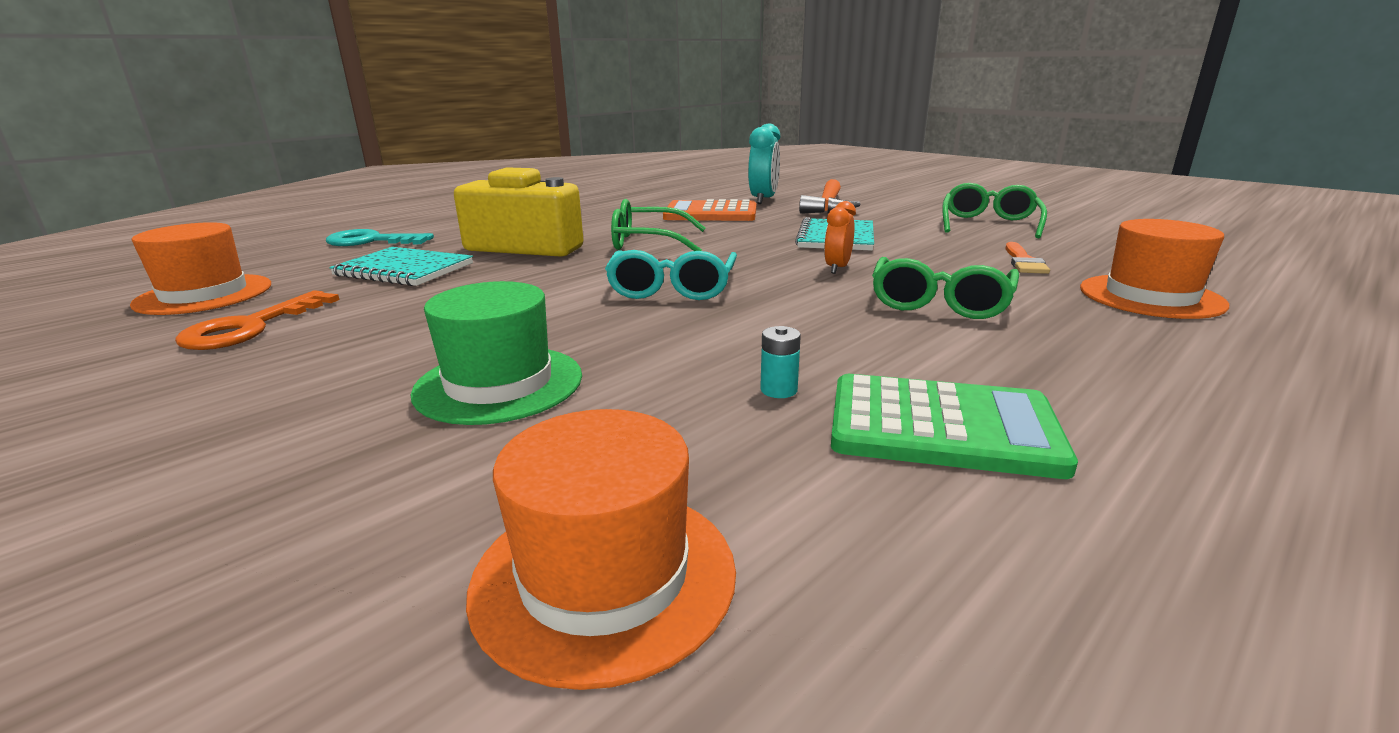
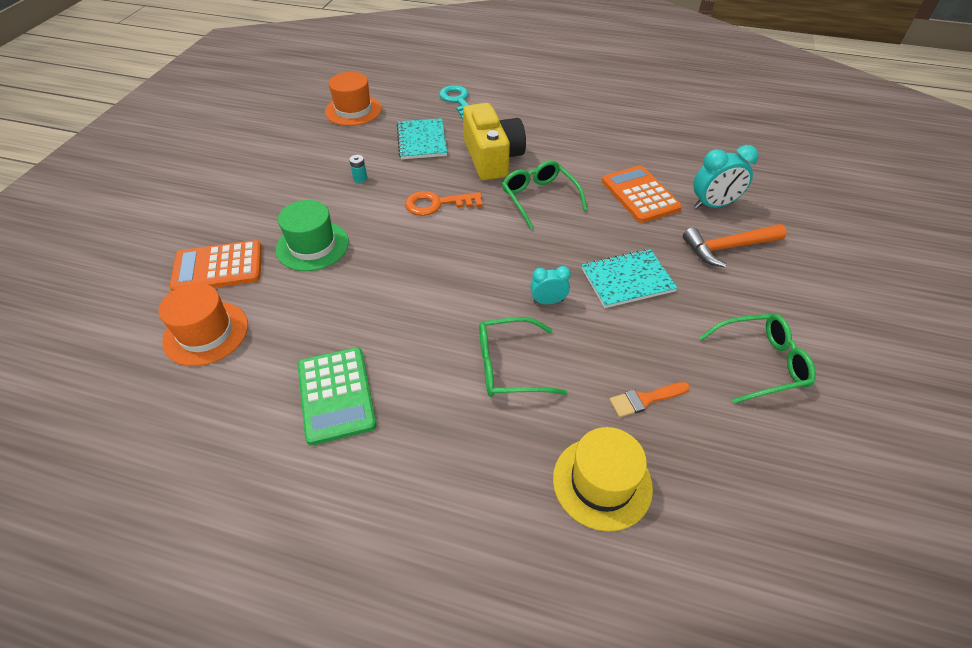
camera: 60 degrees right, 25 degrees up
orange key [175,290,340,350] -> orange key moved to [405,191,482,216]
turquoise glasses [605,250,737,300] -> none
turquoise battery [760,326,801,398] -> turquoise battery moved to [349,155,367,183]
orange clock [824,201,856,274] -> turquoise clock [530,266,571,304]
orange hat [1080,219,1229,319] -> yellow hat [553,427,653,532]
none -> orange calculator [169,240,262,291]

